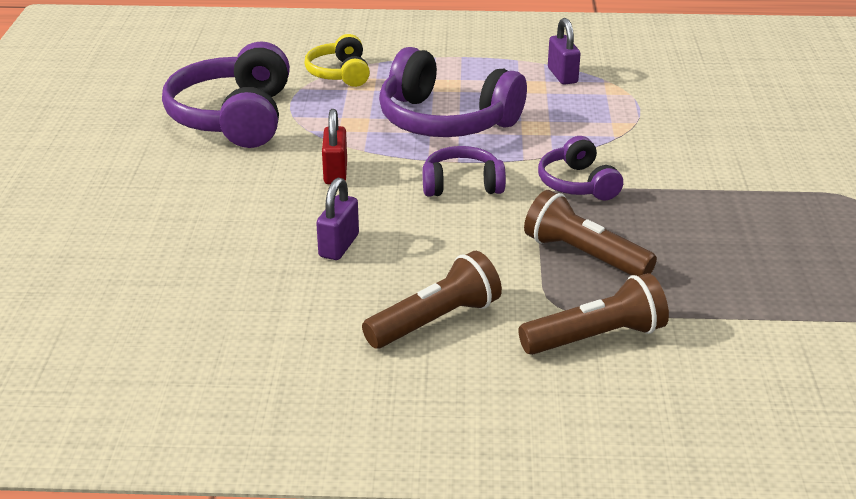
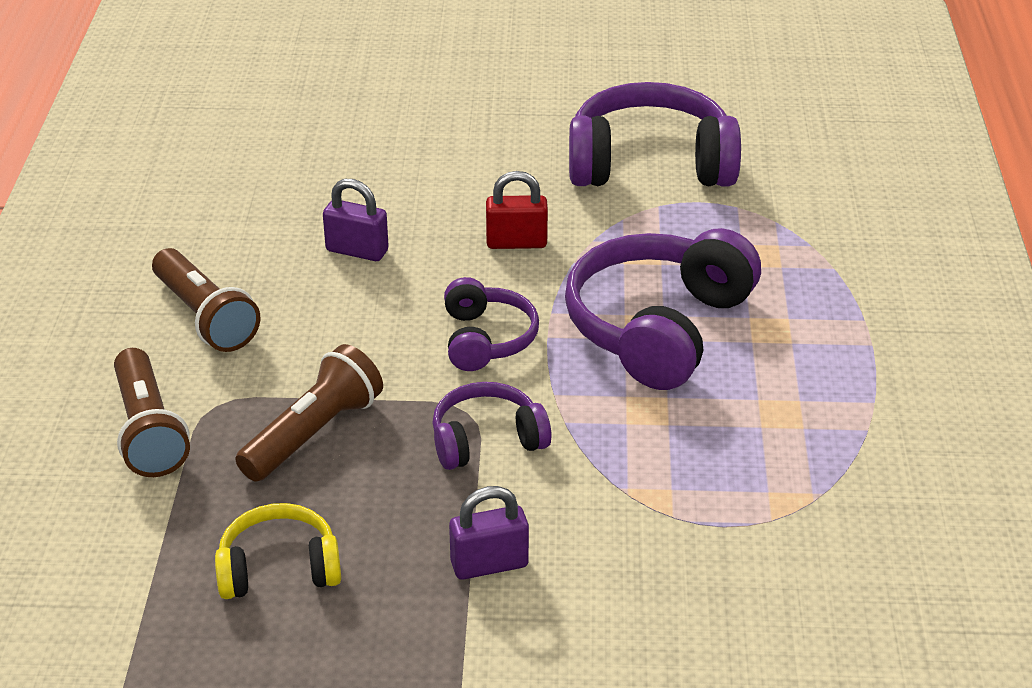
camera: 90 degrees right, 5 degrees up
yellow headphones [304,34,370,87] -> yellow headphones moved to [215,503,341,599]
purple padlock [548,18,580,85] -> purple padlock moved to [449,486,529,580]

